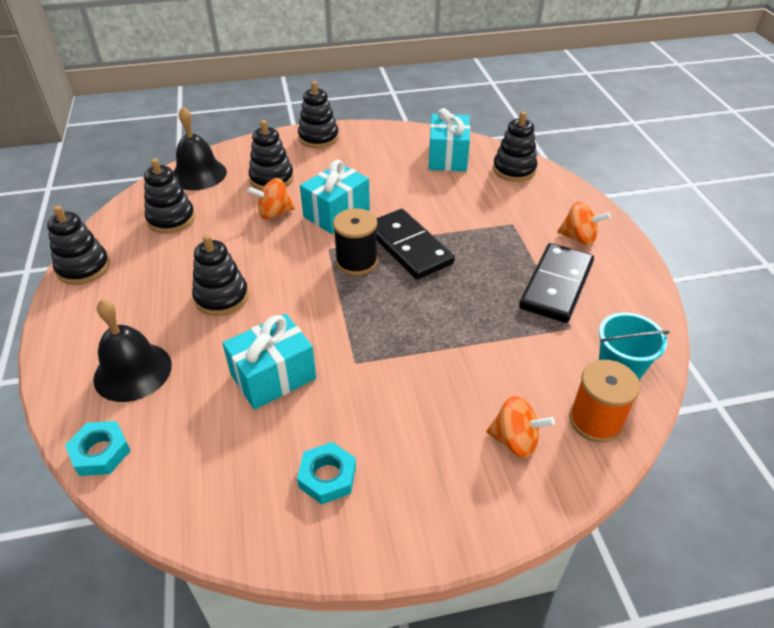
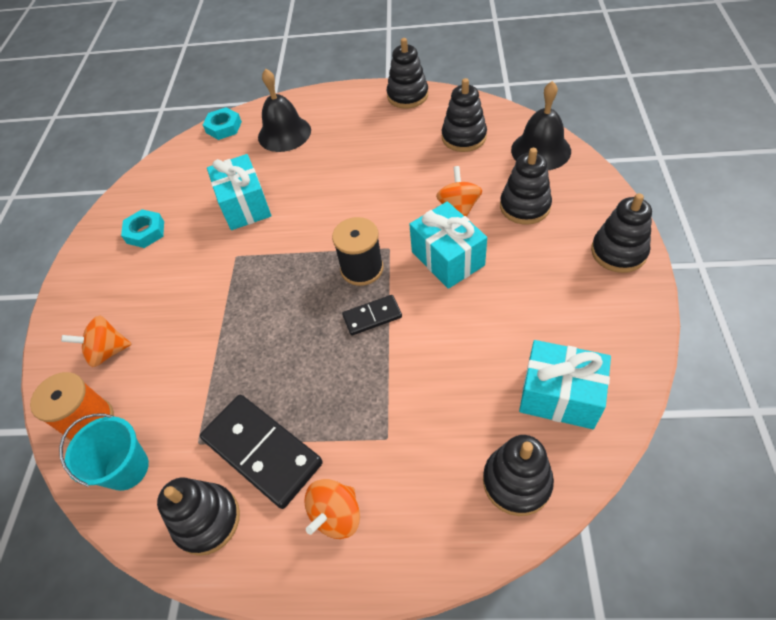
camera: 110 degrees right, 10 degrees up
black stacking toy [192,234,249,316] -> black stacking toy moved to [157,478,240,556]
black domino [376,209,455,280] -> black domino [342,295,402,336], size x0.53
orange spinning top [487,396,555,458] -> orange spinning top turned 45 degrees clockwise [61,315,131,367]

